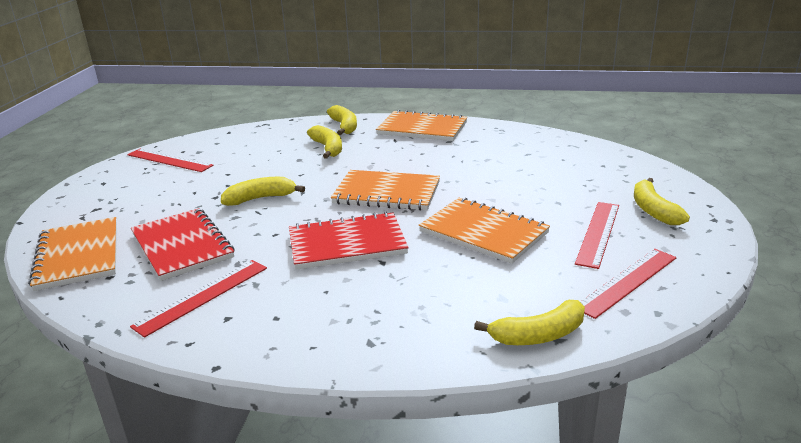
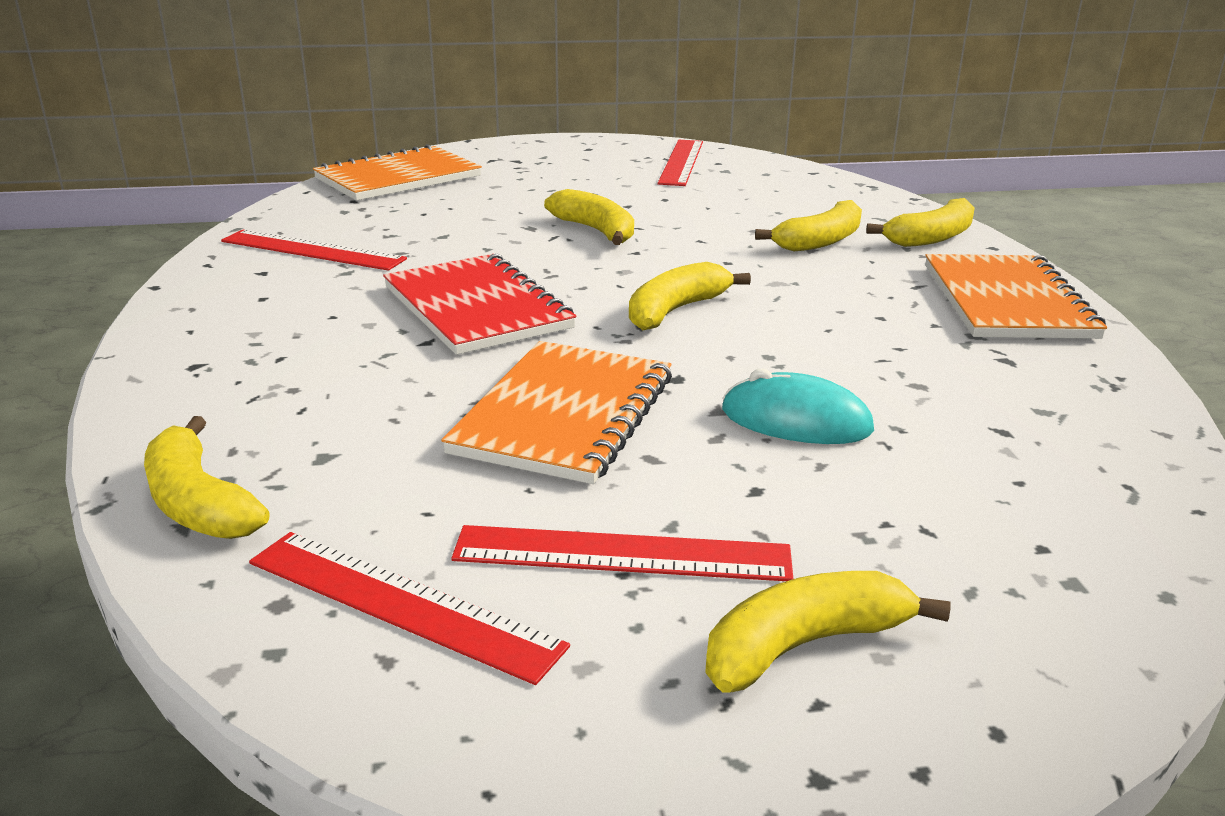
camera: 70 degrees right, 0 degrees up
red notebook [131,208,235,281] -> none
orange notebook [331,170,440,211] -> yellow banana [629,262,751,330]
none -> turquoise mouse [722,368,874,444]

